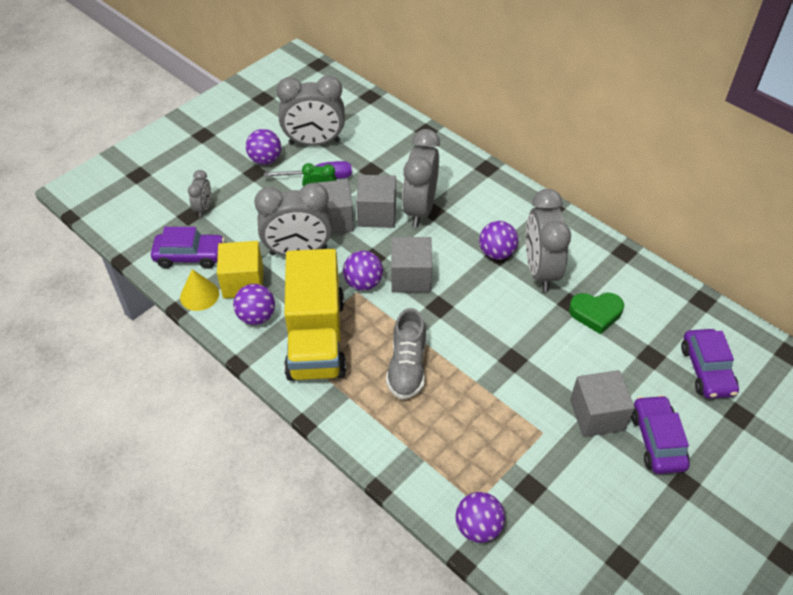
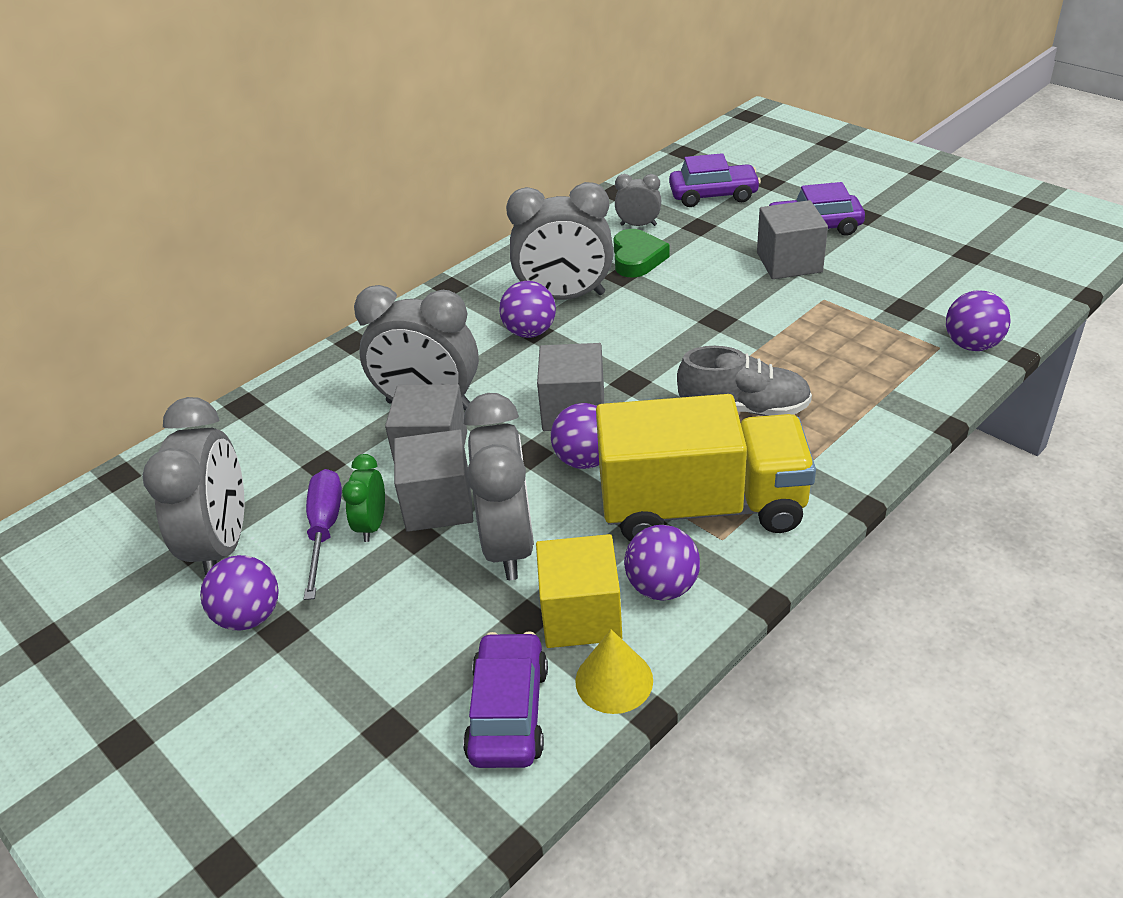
camera: 85 degrees left, 10 degrees down
grey clock [188,170,211,218] -> grey clock moved to [615,174,661,226]

